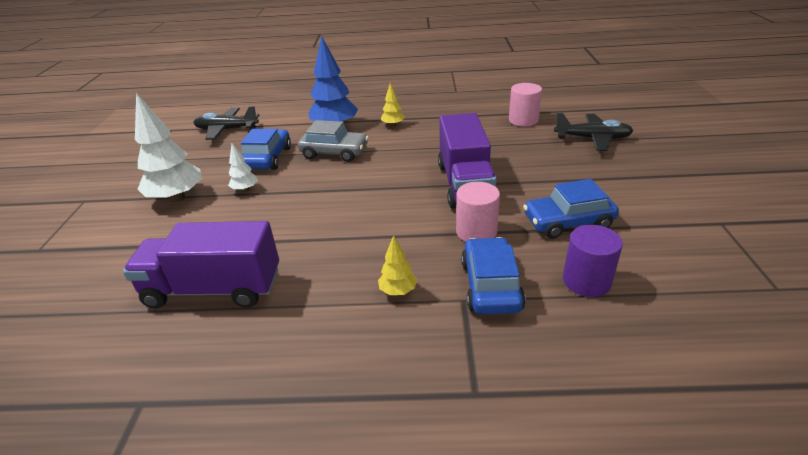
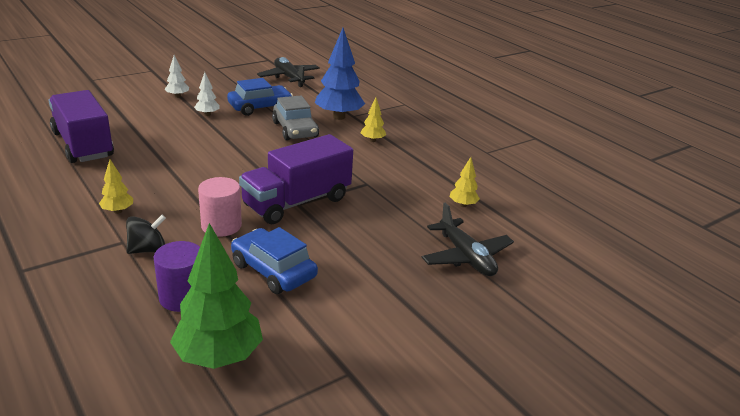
camera: 50 degrees right, 5 degrees down
white tree [135,93,202,202] -> white tree [165,55,189,98], size x0.49
blue car [461,237,526,314] -> black spinning top [126,215,166,254]
pink cylinder [509,83,542,126] -> yellow tree [450,157,480,207]
none -> green tree [170,223,263,369]

